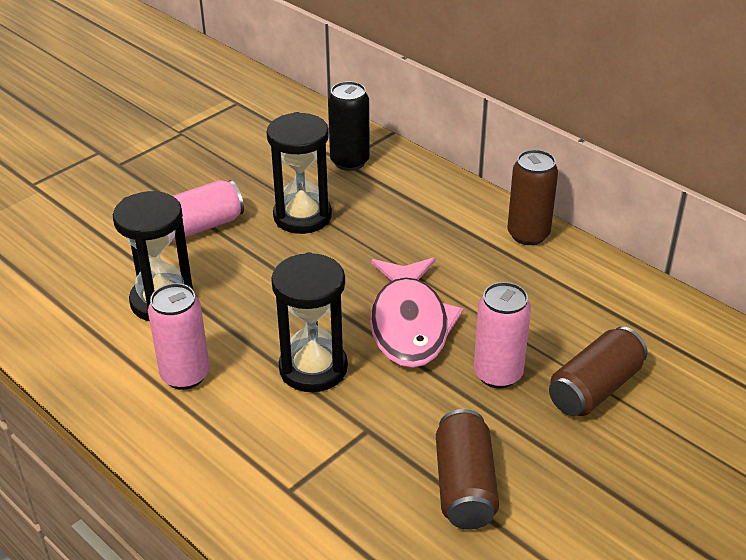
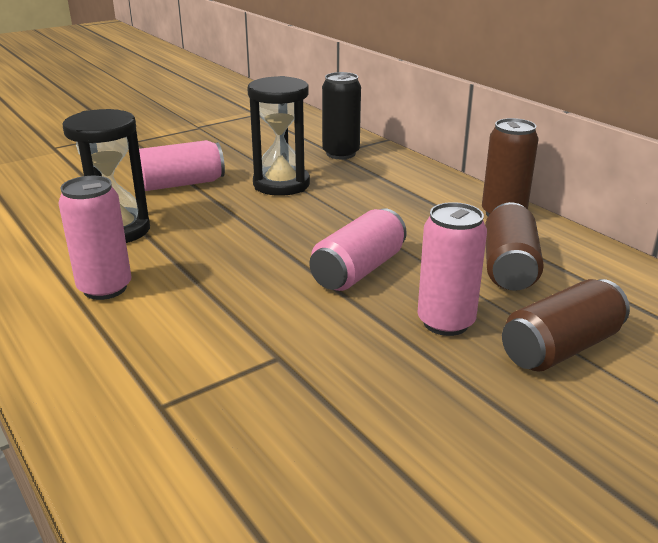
camera: 10 degrees right, 10 degrees down
black hourglass [271,252,348,392] -> none
pink fish [370,257,463,368] -> pink can [309,208,407,291]
brown can [436,409,499,530] -> brown can moved to [485,202,544,291]

